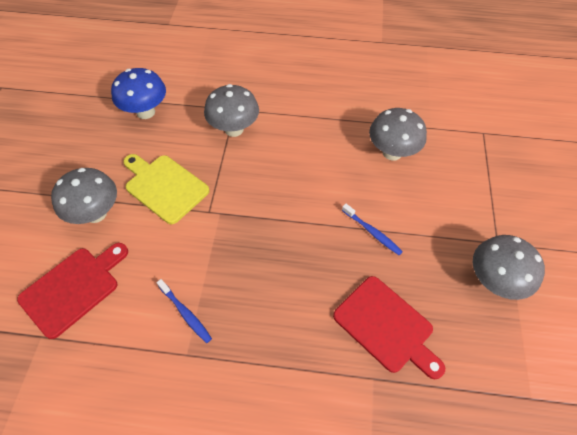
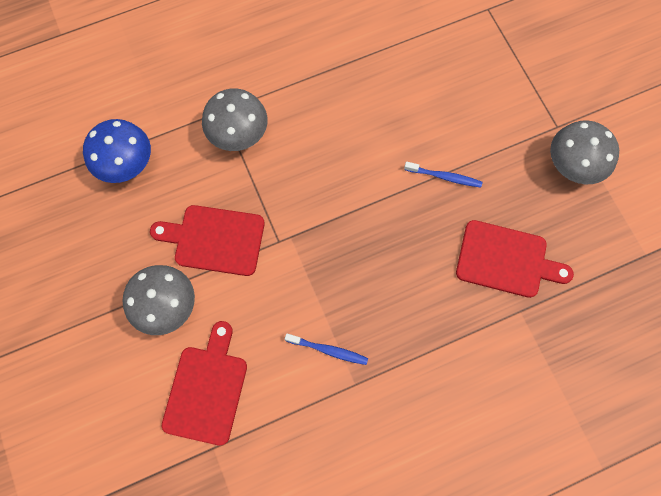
camera: 30 degrees left, 15 degrees up
yellow cutting board [123,154,210,224] -> red cutting board [150,205,265,276]
grey mushroom [369,108,427,161] -> none

